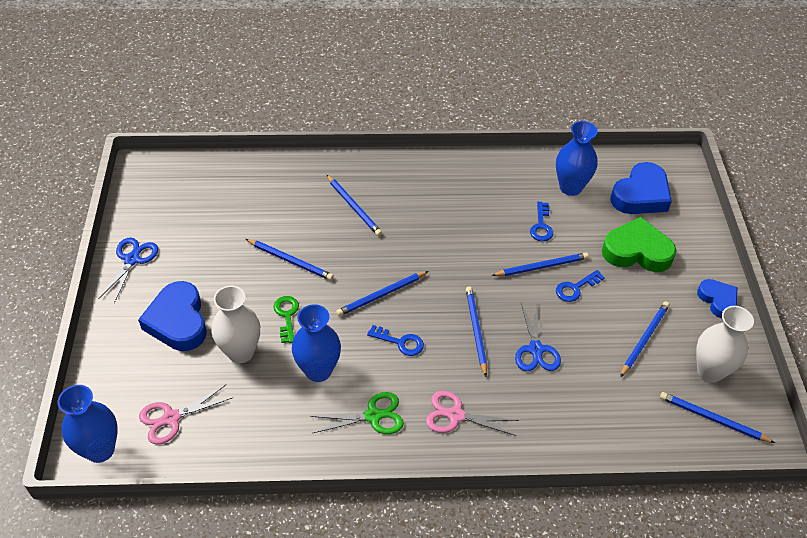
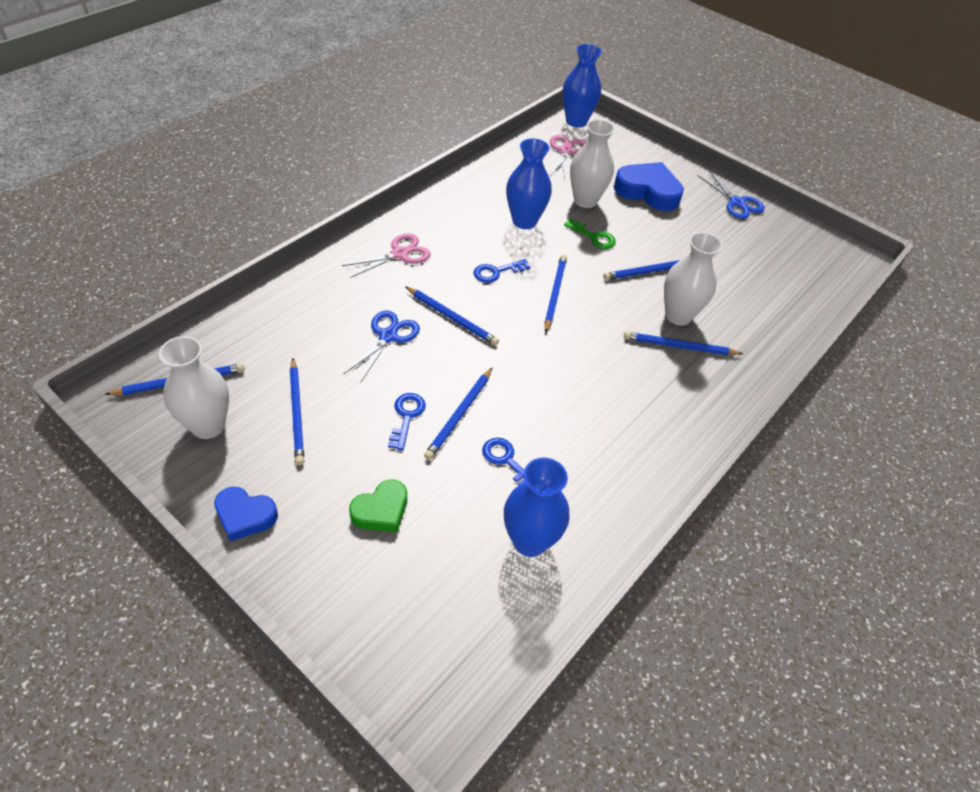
camera: 130 degrees right, 0 degrees up
green scissors [310,392,404,434] -> none
blue scissors [515,301,561,371] -> blue scissors turned 75 degrees clockwise [343,311,420,383]
green heart [602,217,676,272] -> green heart [349,480,407,532], size x0.60
blue heart [611,162,672,214] -> none
none -> white vase [664,232,723,325]

